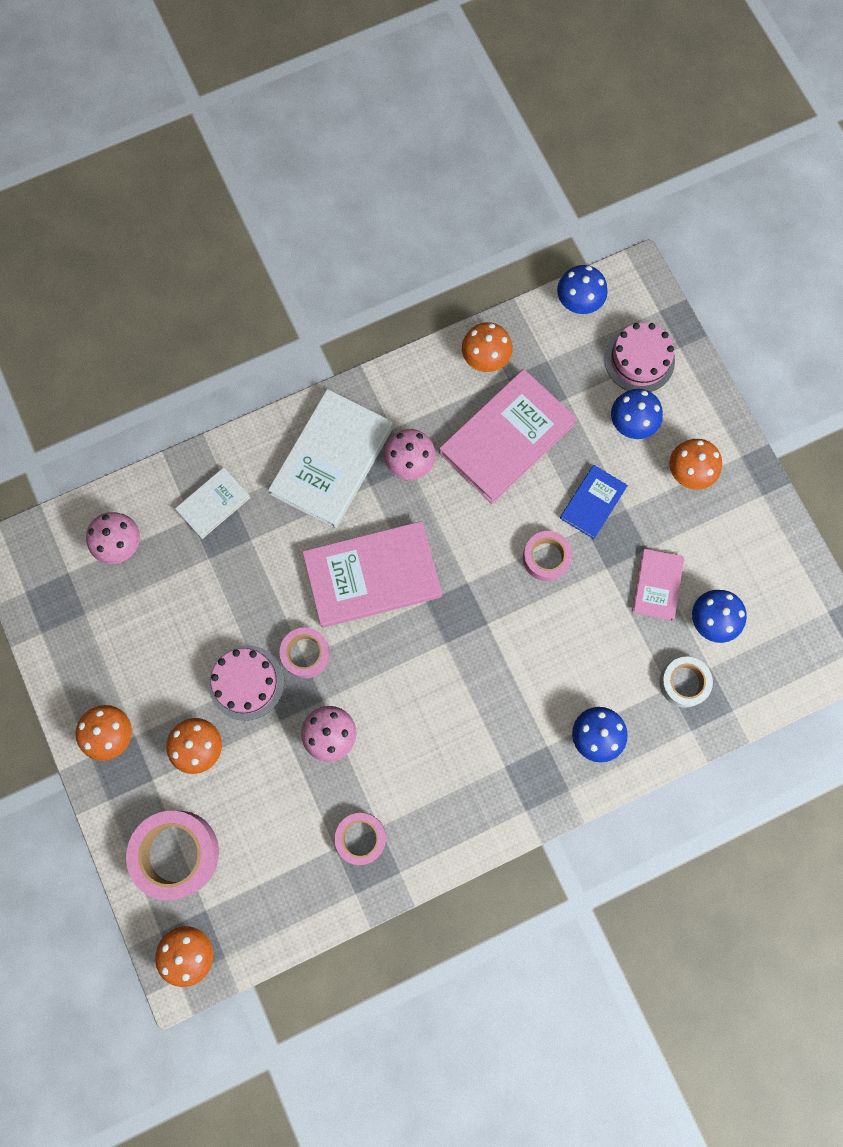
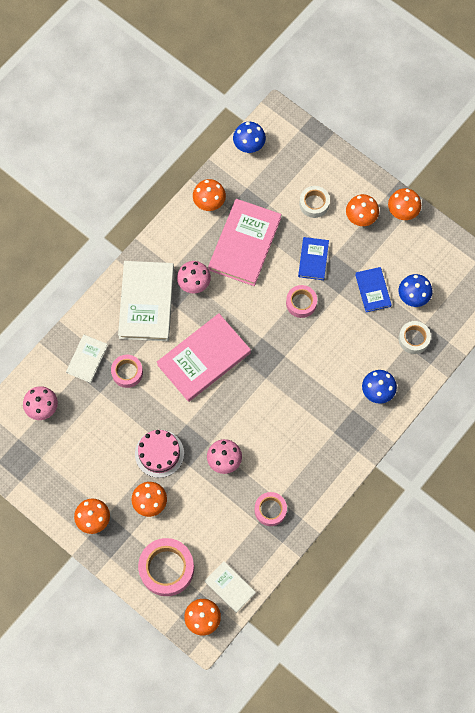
camera: 25 degrees left, 5 degrees down
pink tape [280,628,330,678] -> pink tape moved to [111,355,143,388]
pink cake [604,322,675,392] -> none
blue mushroom [611,389,663,439] -> white tape [299,186,330,218]
pink book [632,549,684,621] -> blue book [355,267,392,312]
none -> white book [205,561,256,613]
none -> orange mushroom [388,188,421,220]

